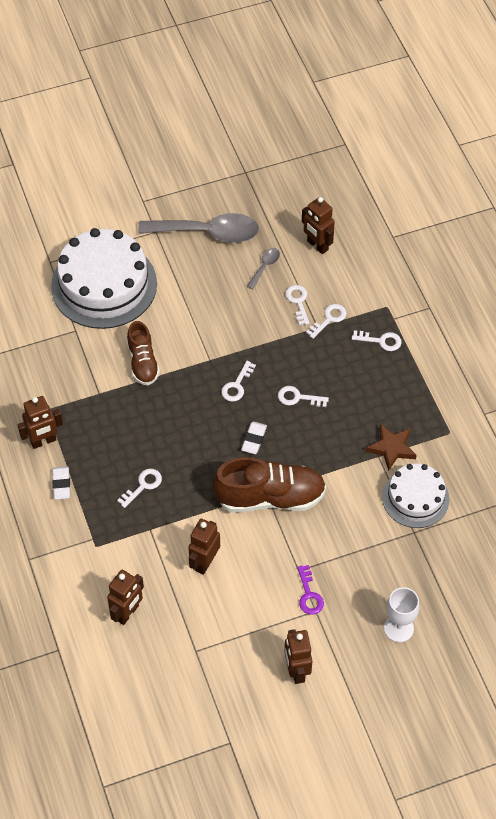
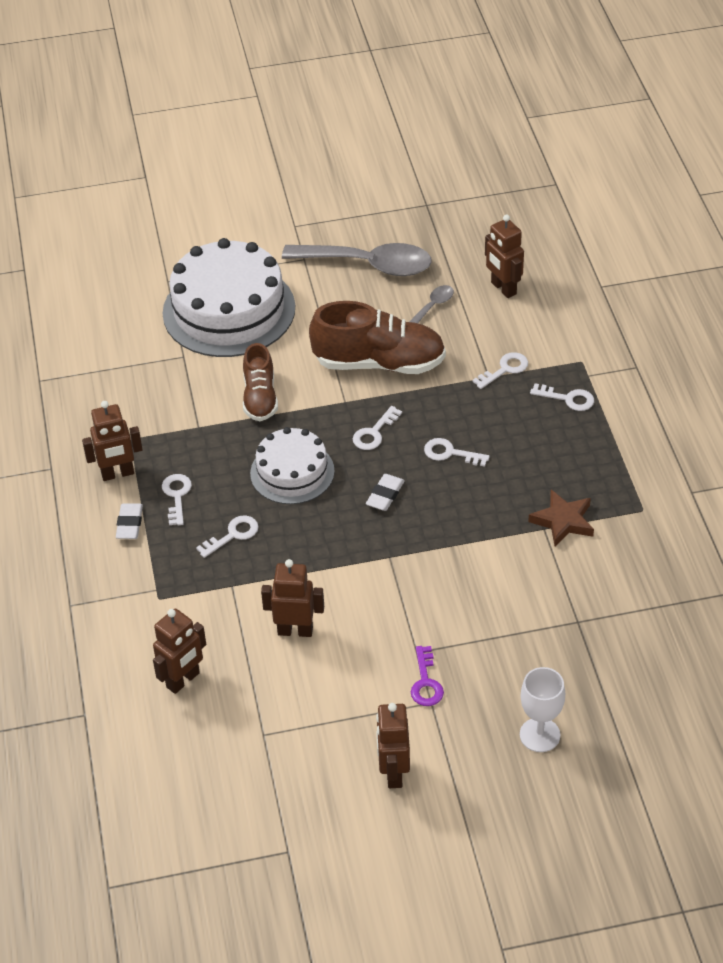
camera: 10 degrees right, 10 degrees down
brown robot [188,519,220,575] -> brown robot turned 60 degrees clockwise [261,559,324,637]
brown shoe [212,457,326,512] -> brown shoe moved to [309,301,446,374]
white key [285,285,310,325] -> white key moved to [162,474,192,525]
white cake [382,464,449,528] -> white cake moved to [250,427,335,504]

